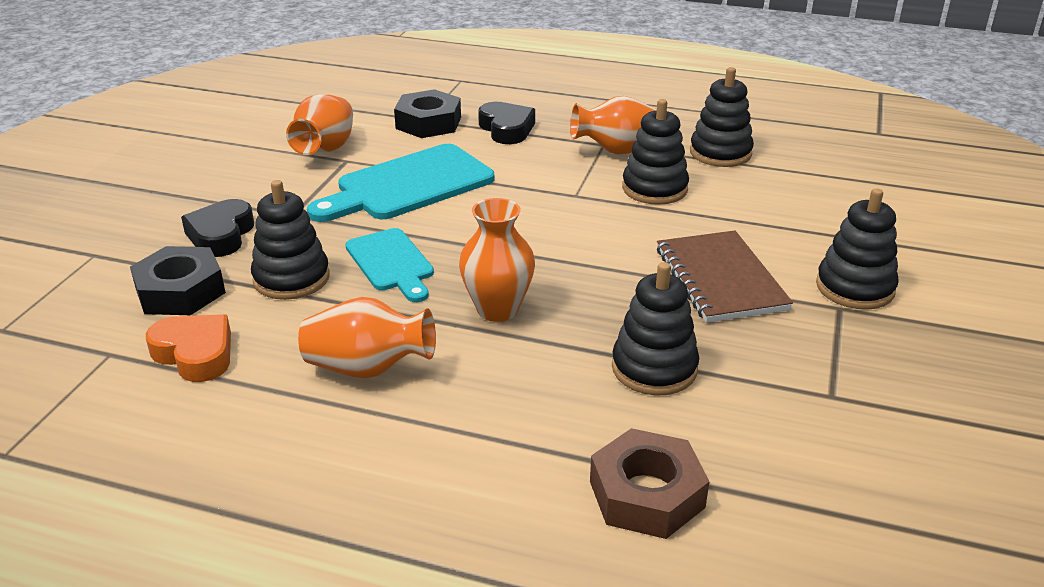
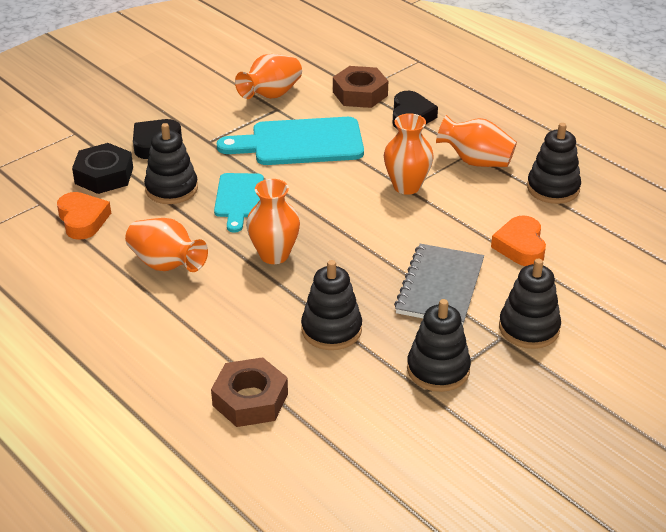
camera: 30 degrees right, 5 degrees up
black nut [394,89,461,138] -> brown nut [333,66,388,108]
black stacking toy [622,99,689,205] -> black stacking toy moved to [407,299,471,392]
brown notebook [657,231,793,323] -> grey notebook [394,244,484,325]
none -> orange vase [384,113,434,195]
none -> orange heart [491,215,546,266]

